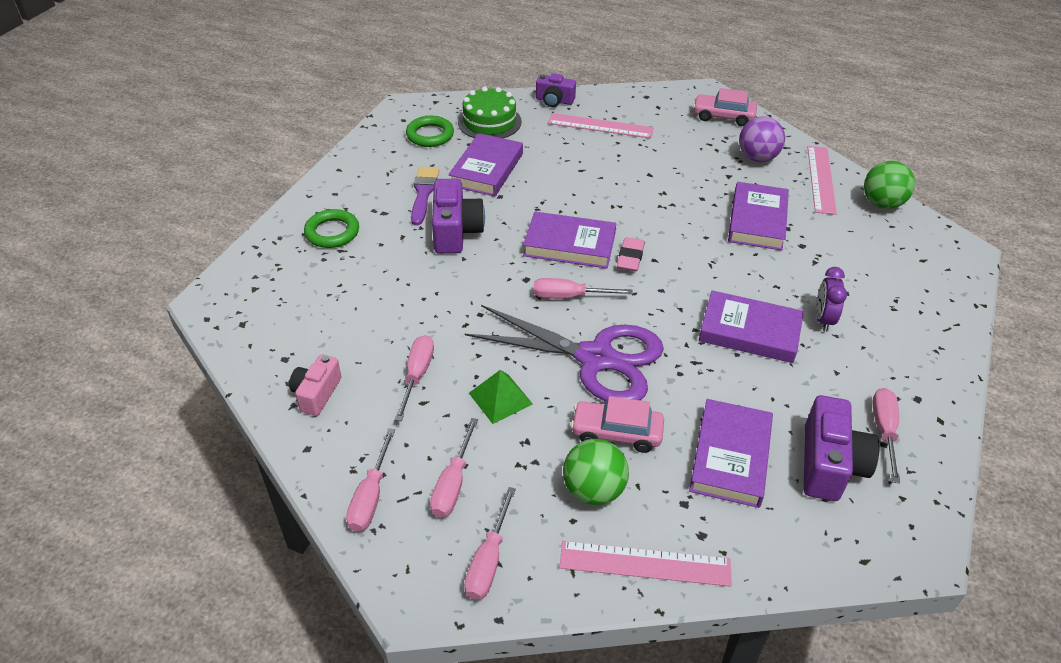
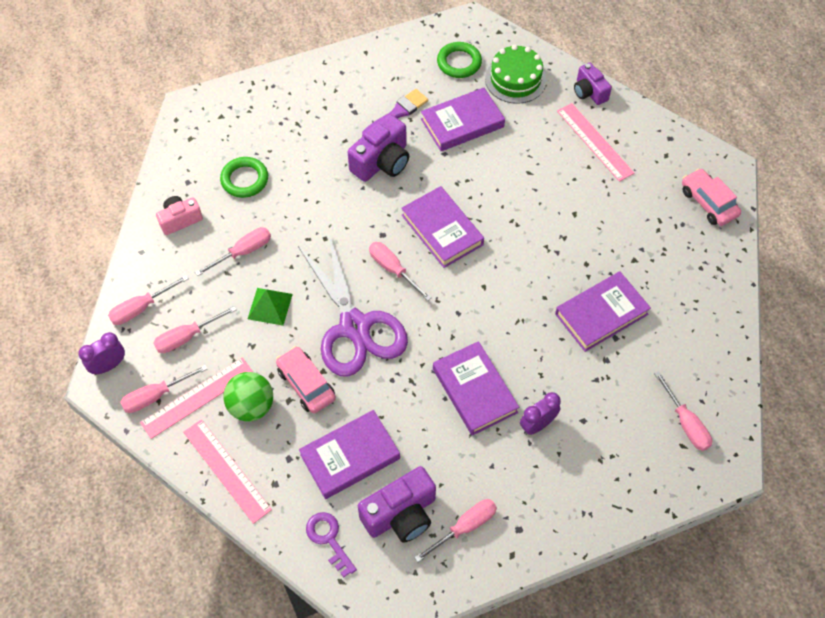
camera: 45 degrees right, 15 degrees up
green ring [304,209,359,248] -> green ring moved to [220,157,268,198]
pink eraser [617,237,645,271] -> none
purple ball [739,116,785,162] -> none
pink ruler [808,146,837,215] -> pink ruler moved to [140,357,253,439]
green ball [864,161,915,209] -> none
none -> purple clock [78,332,125,375]
none -> purple key [306,512,357,578]
none -> pink screwdriver [654,371,712,451]

